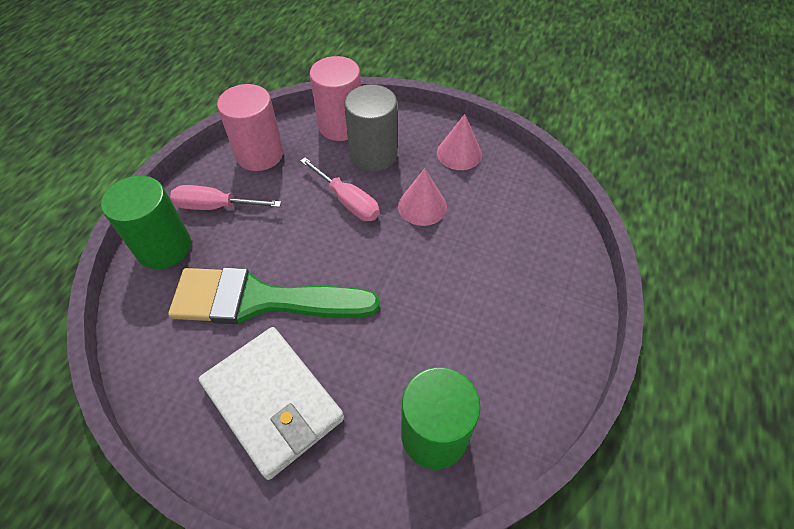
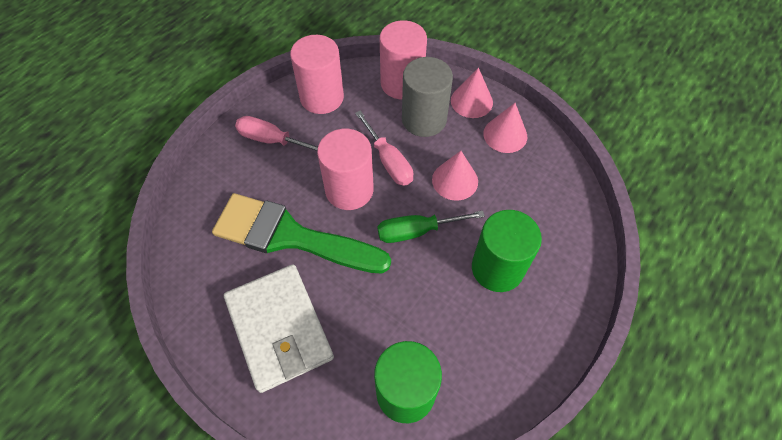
camera: 15 degrees right, 5 degrees up
green cylinder [101,176,191,269] -> green cylinder moved to [472,210,542,292]
none -> pink cylinder [317,129,374,210]
none -> green screwdriver [377,211,485,243]
none -> pink cone [451,68,493,118]

